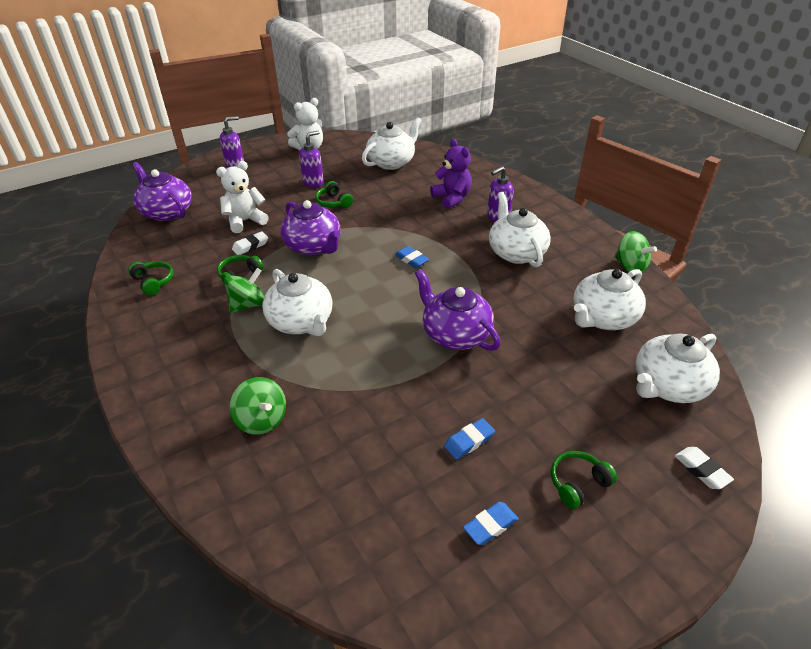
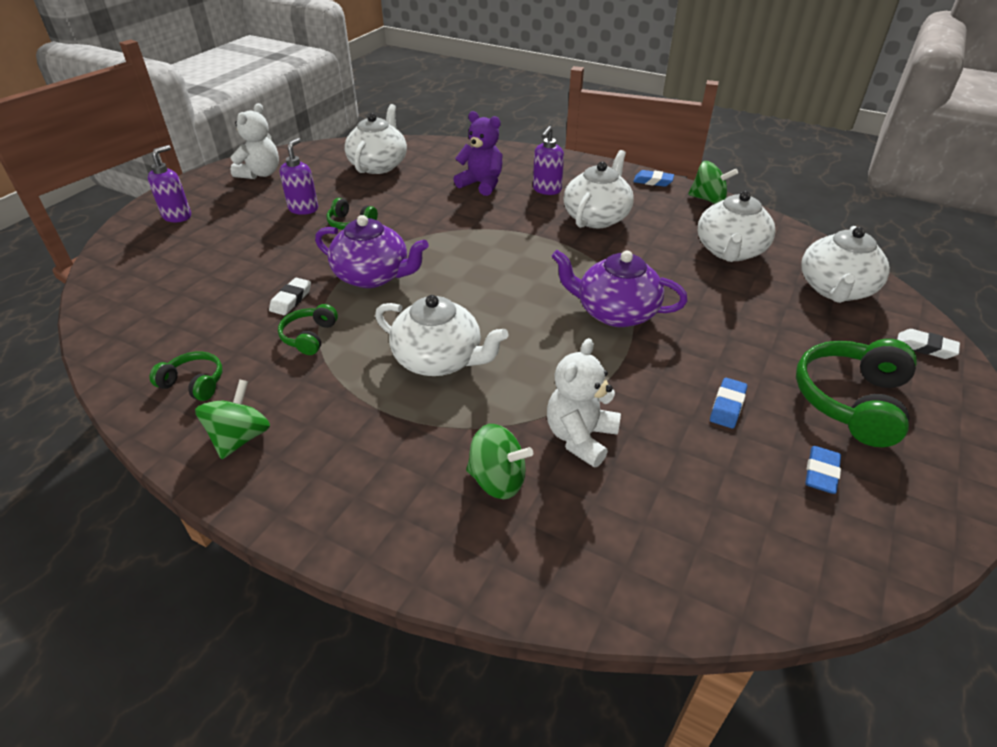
camera: 30 degrees left, 0 degrees up
purple teapot [132,162,192,221] -> none
white teddy bear [216,161,269,233] -> white teddy bear moved to [547,338,621,468]
green spinning top [224,268,264,313] -> green spinning top moved to [195,379,270,459]
blue eraser [395,246,429,268] -> blue eraser moved to [633,170,674,187]
white teapot [489,192,551,268] -> white teapot turned 75 degrees clockwise [563,150,634,228]
green headphones [551,451,617,509] -> green headphones [796,339,917,447], size x1.87

